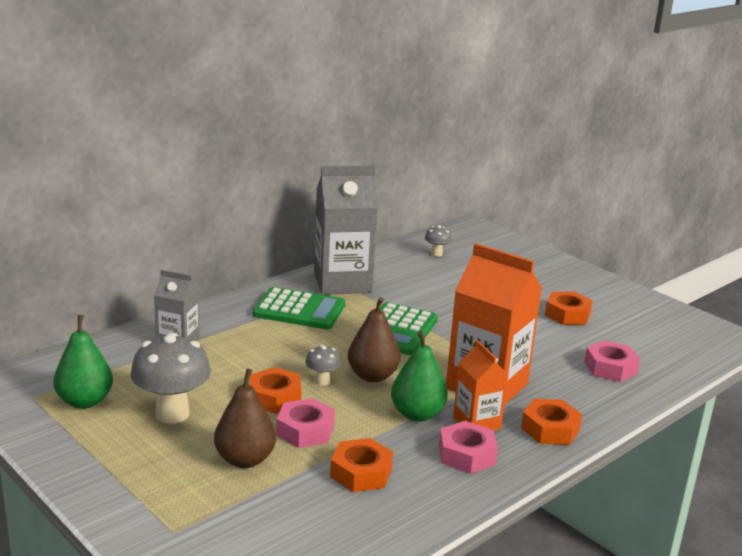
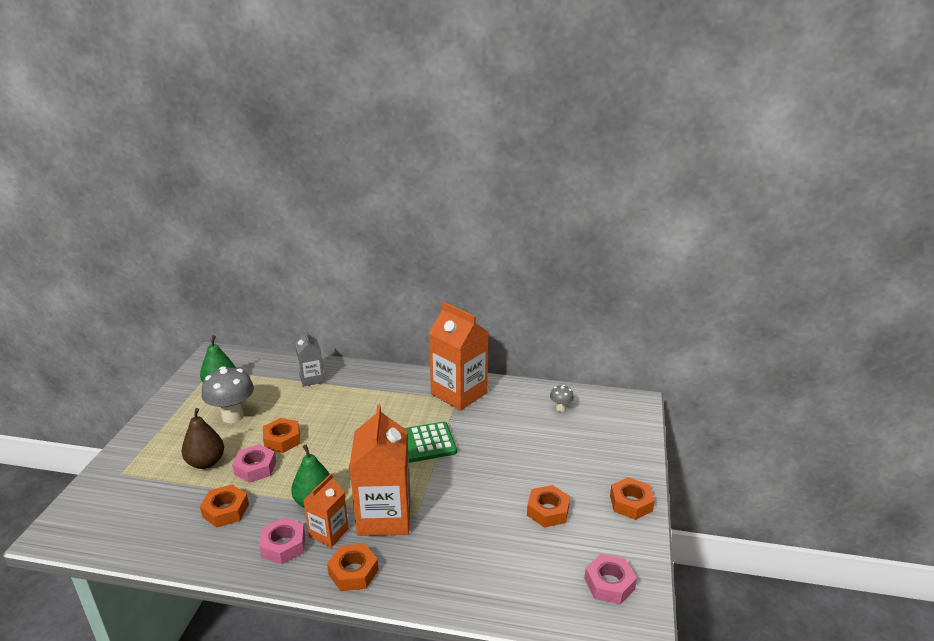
camera: 55 degrees right, 5 degrees up
green calculator [253,287,345,329] -> none
grey mushroom [305,345,341,386] -> none
grey carton [314,166,378,295] -> orange carton [429,302,489,411]
brown pear [348,297,401,382] -> none
pink nut [584,340,640,382] -> pink nut moved to [584,554,637,605]
none -> orange nut [610,477,655,520]

